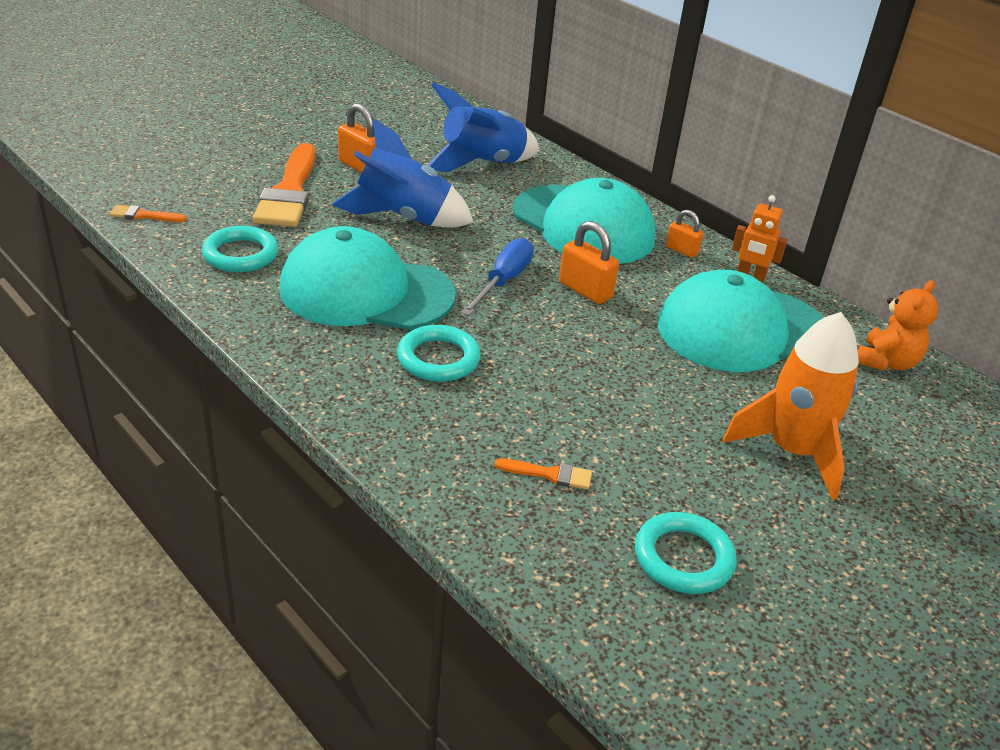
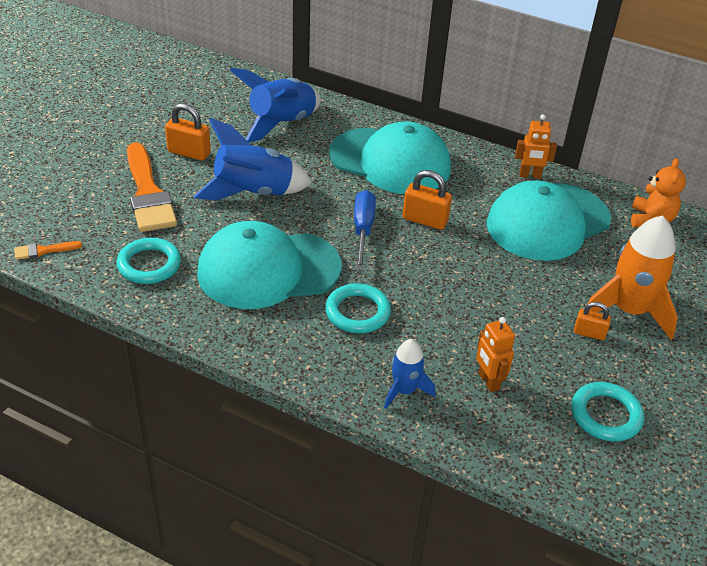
camera: 20 degrees left, 5 degrees up
orange brush [495,458,592,490] -> orange robot [476,317,515,392]
orange padlock [666,210,704,258] -> orange padlock moved to [574,302,611,340]
none -> blue rocket [384,339,436,409]

